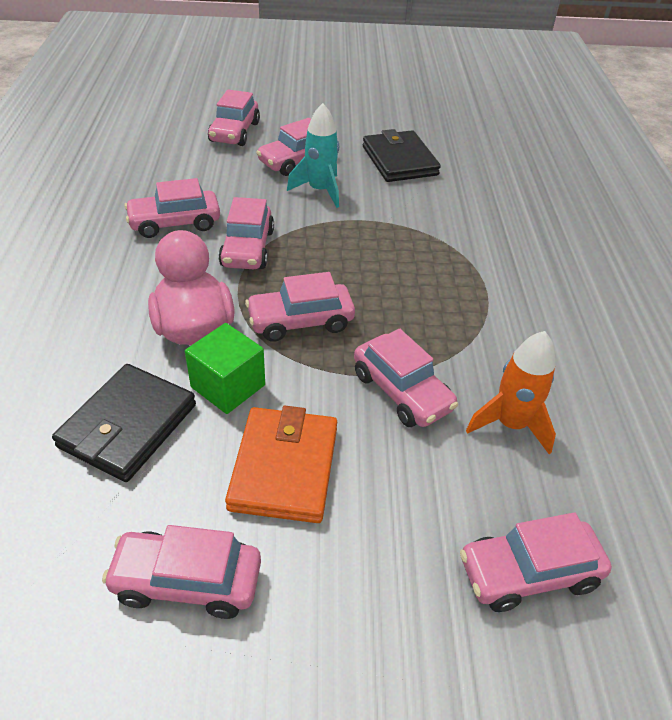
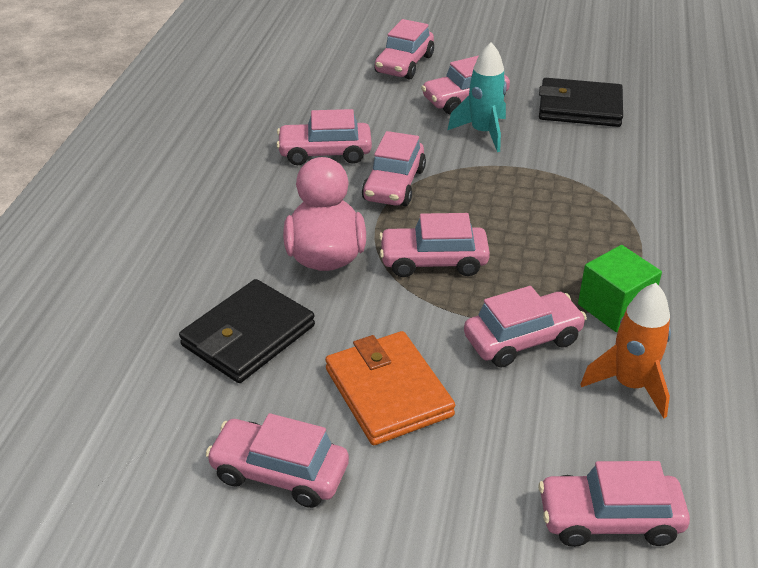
camera: 15 degrees right, 5 degrees down
green cube [185,323,265,414] -> green cube moved to [578,245,662,332]
orange wallet [225,406,337,523] -> orange wallet turned 45 degrees counterclockwise [325,331,455,445]
pink car [354,329,458,427] -> pink car turned 90 degrees counterclockwise [464,286,587,367]
black wallet [363,129,441,182] -> black wallet turned 75 degrees counterclockwise [539,78,623,127]

